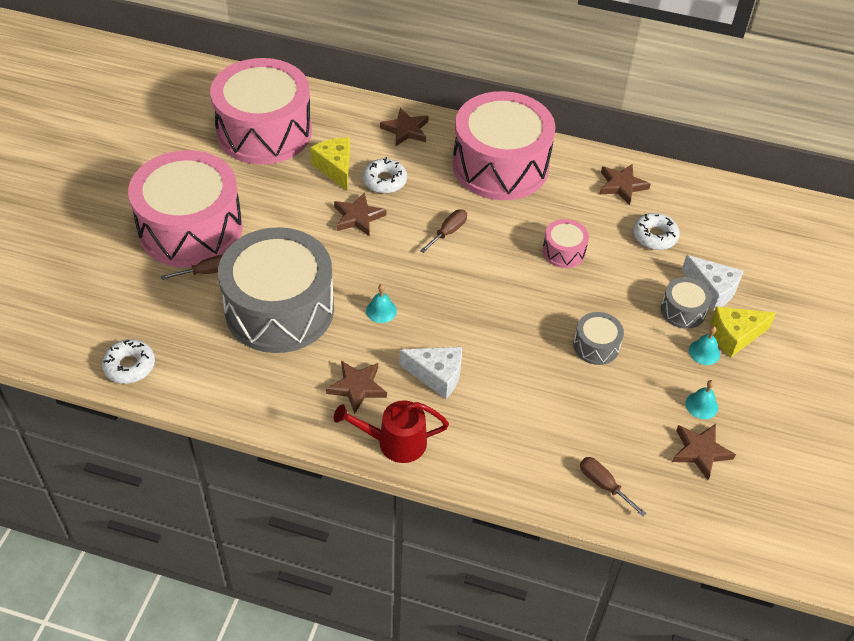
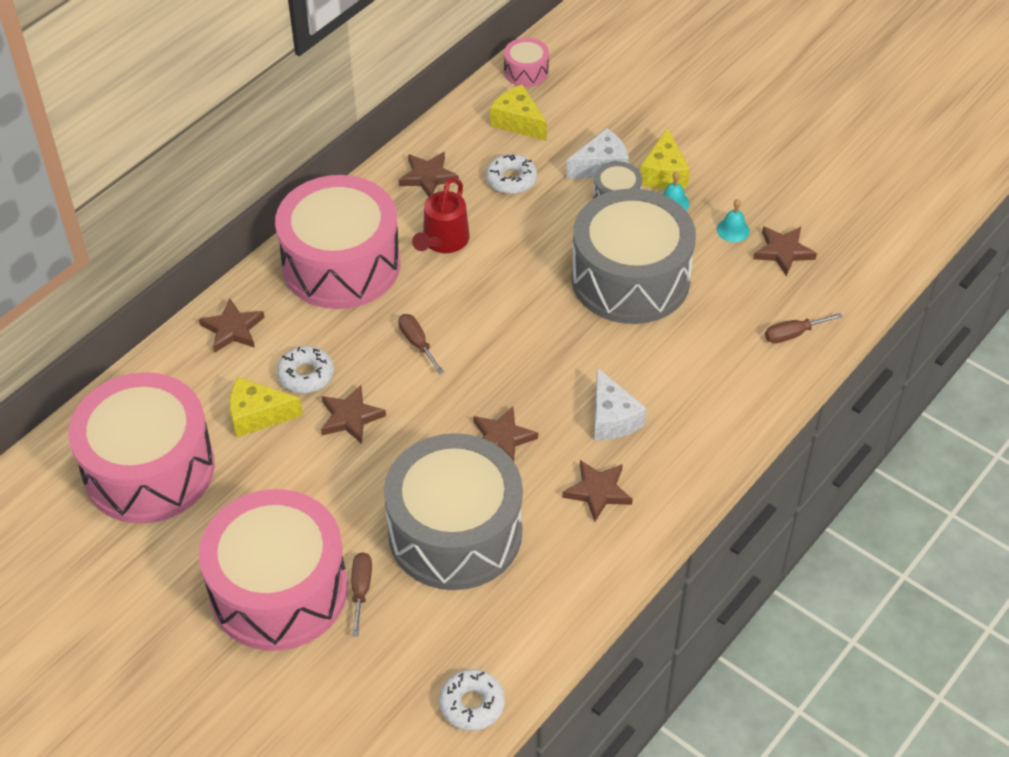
camera: 65 degrees left, 0 degrees up
red watering can [334,400,449,463] -> red watering can moved to [412,177,470,253]
turquoise bell [366,284,397,323] -> brown star [473,406,538,462]
white cheese [399,347,462,399] -> white cheese turned 120 degrees clockwise [594,368,646,440]
pink drum [542,219,589,268] -> pink drum moved to [504,38,549,87]
grey drum [573,312,624,365] -> grey drum [571,189,696,324], size x2.39
none -> yellow cheese [490,84,547,141]

